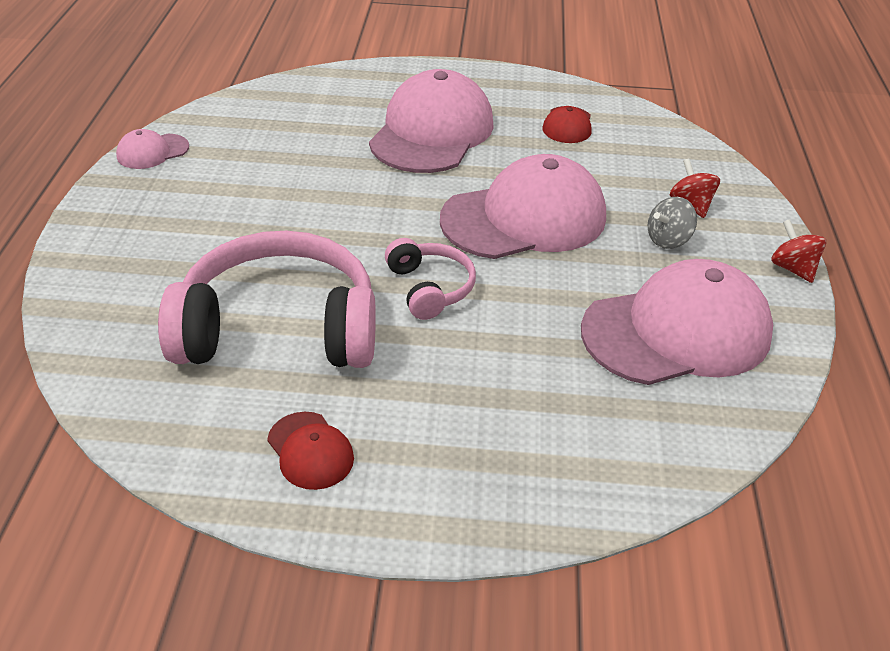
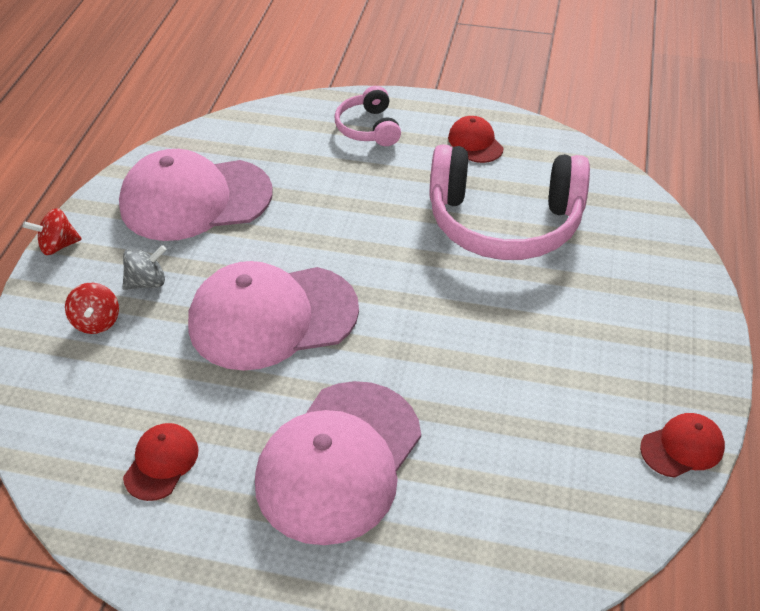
camera: 170 degrees left, 5 degrees up
pink cap [116,129,189,169] -> red cap [640,413,725,478]
pink headphones [385,238,476,320] -> pink headphones moved to [335,86,401,146]
red spinning top [771,219,826,283] -> red spinning top turned 90 degrees clockwise [23,208,82,255]

